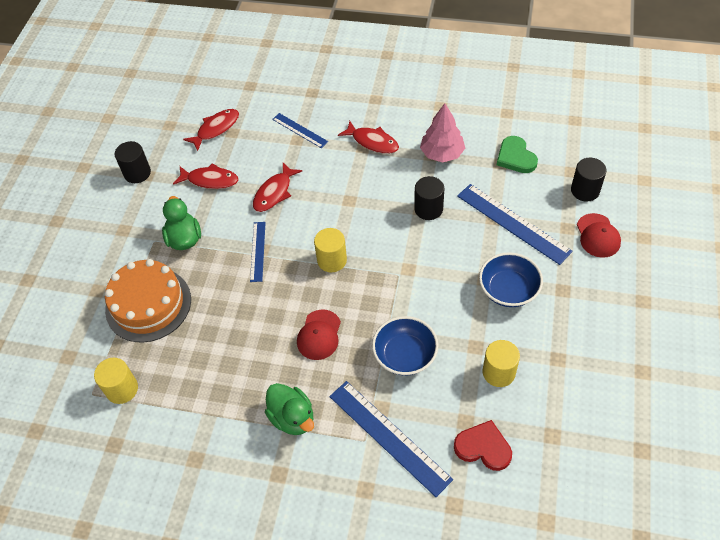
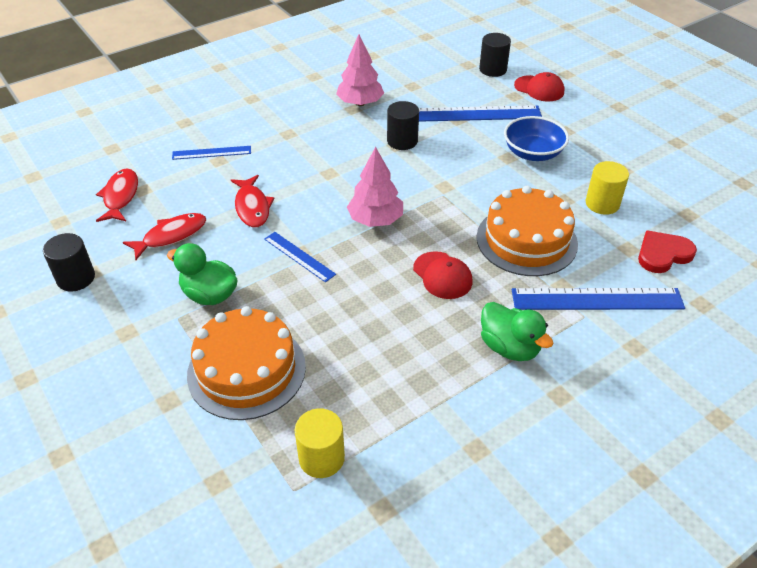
camera: 50 degrees left, 10 degrees down
green duck [265,383,314,435] -> green duck turned 45 degrees clockwise [481,302,553,361]
yellow cylinder [314,228,347,272] -> pink tree [347,147,403,227]
red fish [338,121,399,154] -> none
blue bowl [372,316,438,376] -> orange cake [477,186,578,276]
green heart [497,136,538,173] -> none

